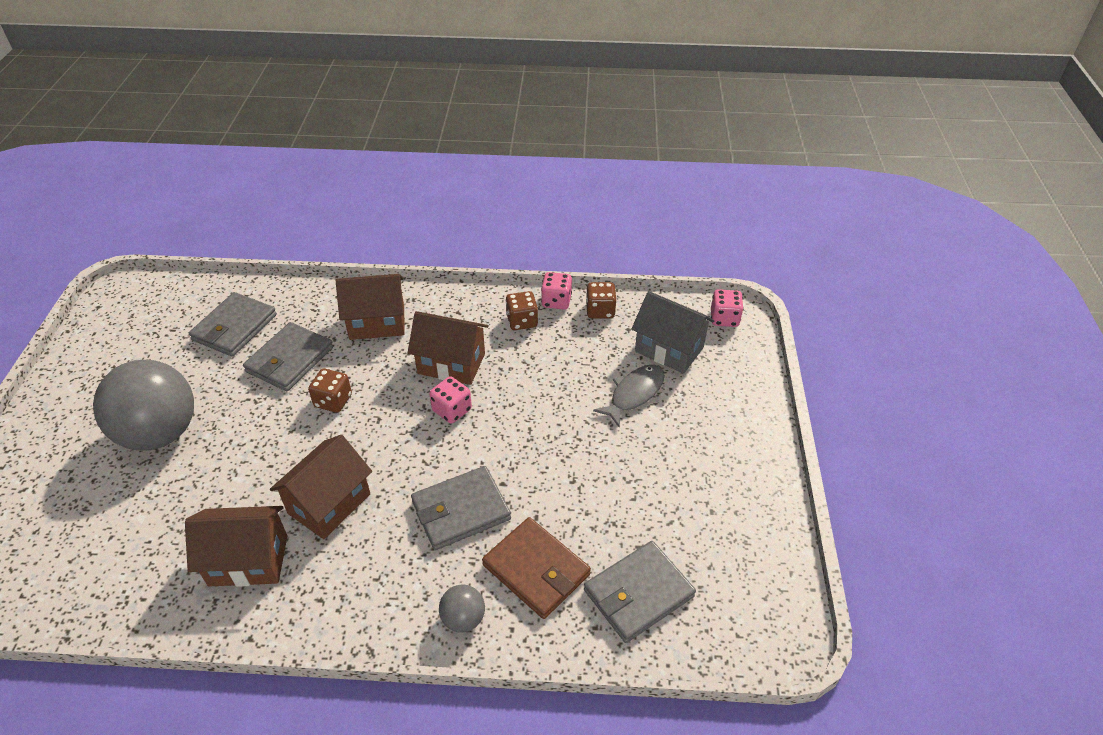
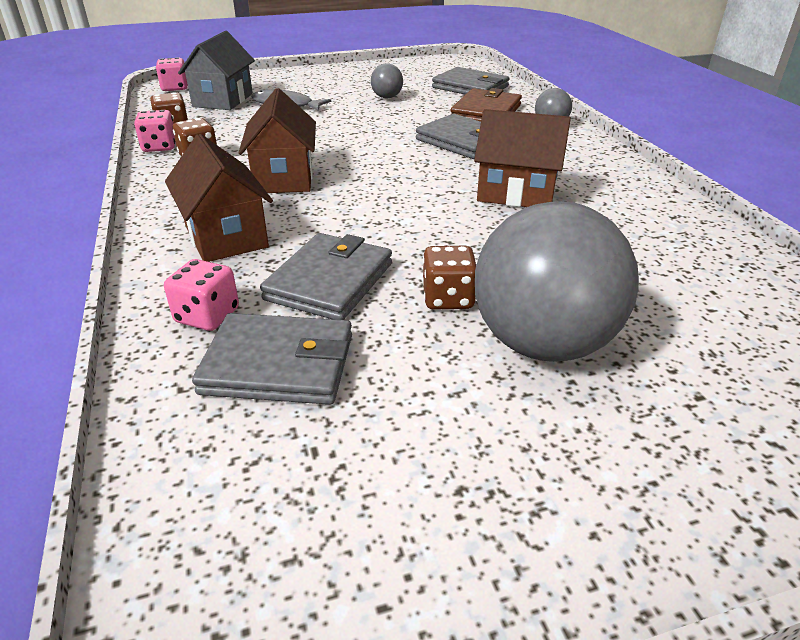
camera: 110 degrees left, 10 degrees down
brown house [185,506,287,587] -> none
grey wallet [243,322,333,391] -> grey wallet turned 75 degrees counterclockwise [260,233,392,320]
brown dice [308,369,352,413] -> brown dice moved to [422,245,476,310]
pink dice [429,376,472,424] -> pink dice moved to [164,259,239,331]
none -> grey ball [371,63,403,98]

